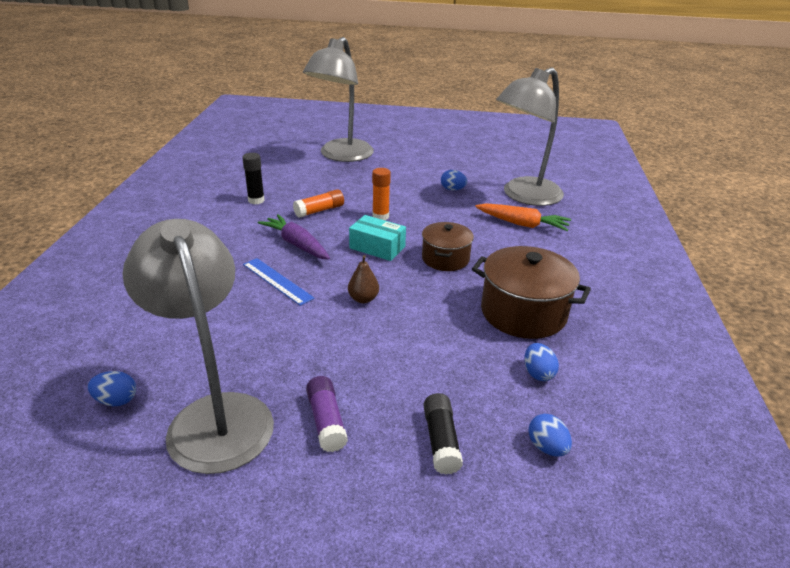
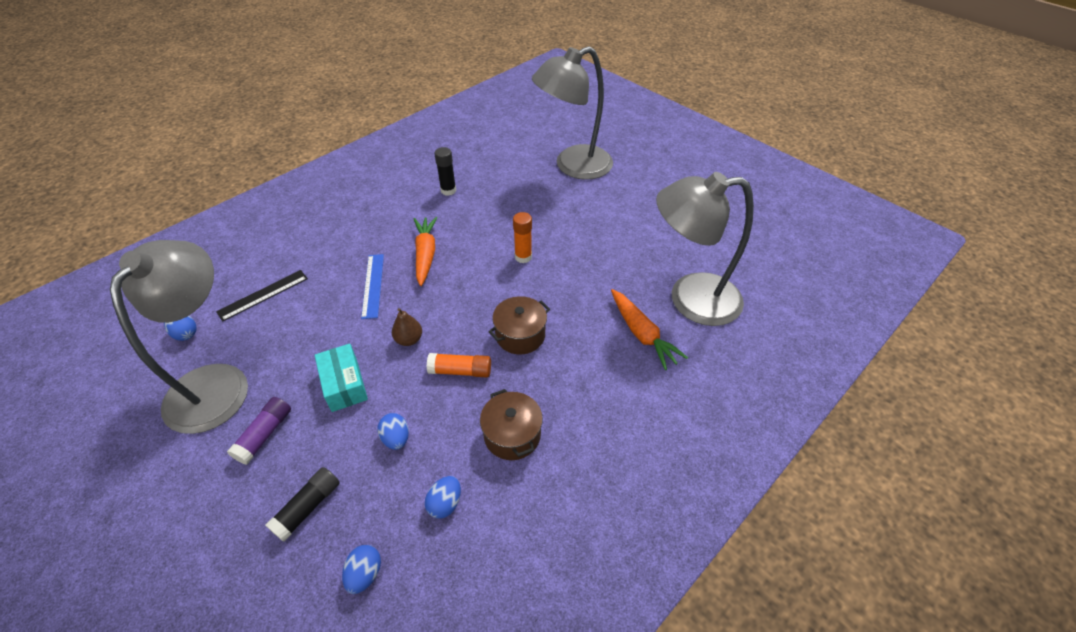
camera: 40 degrees right, 15 degrees up
purple carrot [258,214,330,260] -> orange carrot [414,217,438,286]
orange glue stick [293,189,344,218] -> orange glue stick moved to [427,353,491,378]
turquoise box [349,215,406,261] -> turquoise box moved to [315,344,368,412]
blue egg [441,170,467,190] -> blue egg moved to [377,413,409,450]
brown pot [472,246,591,339] -> brown pot [480,389,543,460], size x0.63
none -> black ruler [216,270,308,322]

